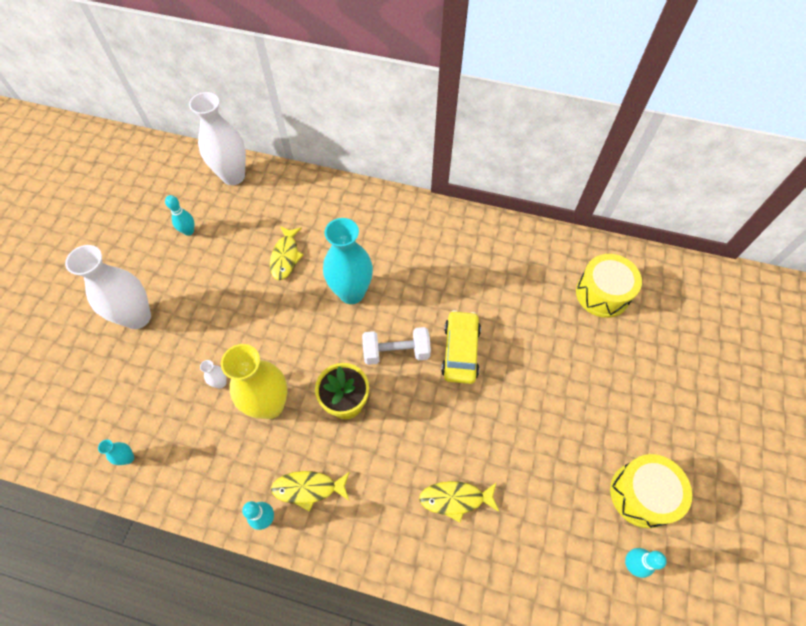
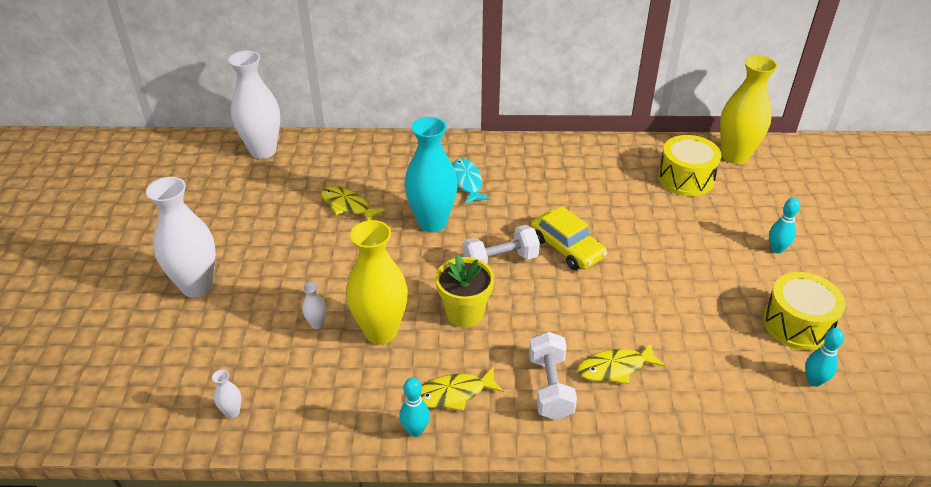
camera: 15 degrees left, 20 degrees down
turquoise vase [98,439,134,465] -> white vase [212,370,241,418]
turquoise bowling pin [165,195,194,236] -> turquoise bowling pin moved to [769,198,800,253]
yellow fish [270,226,304,280] -> yellow fish turned 135 degrees clockwise [321,186,386,221]
yellow car [441,310,481,384] -> yellow car turned 150 degrees clockwise [531,206,607,270]
none -> turquoise fish [453,158,490,204]
none -> white dumbbell [529,331,577,420]
none -> yellow vase [720,55,778,164]

